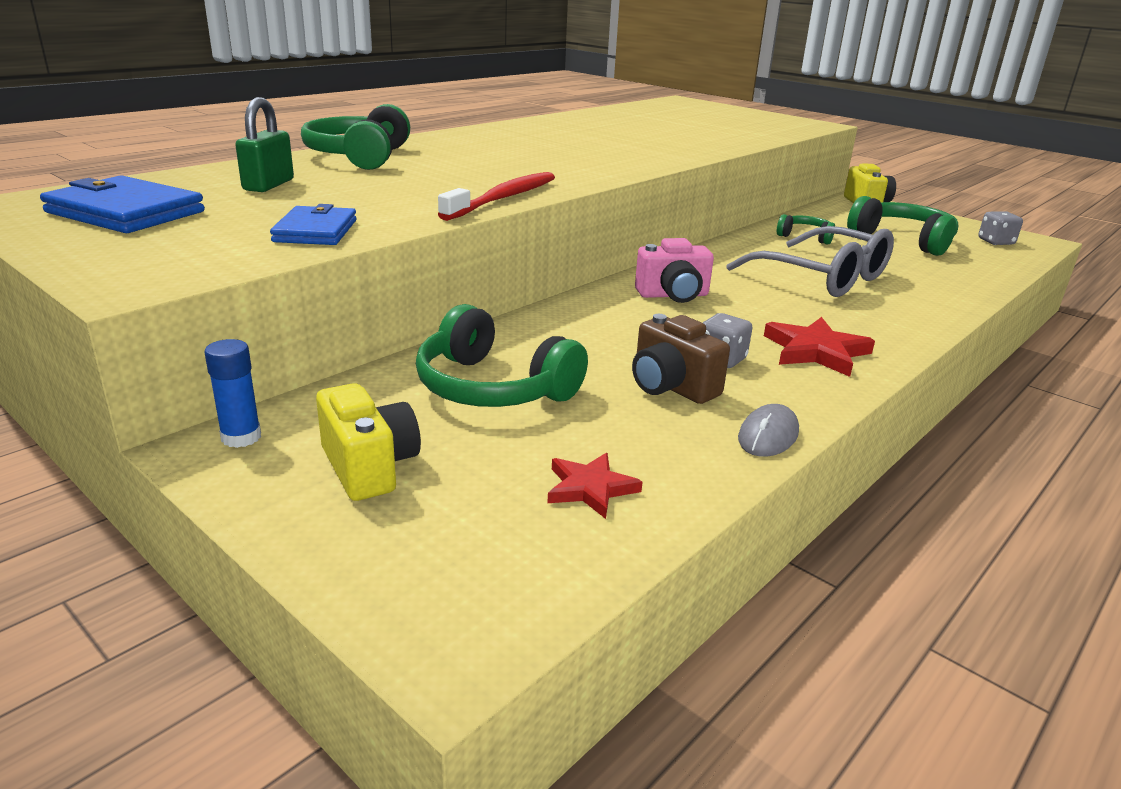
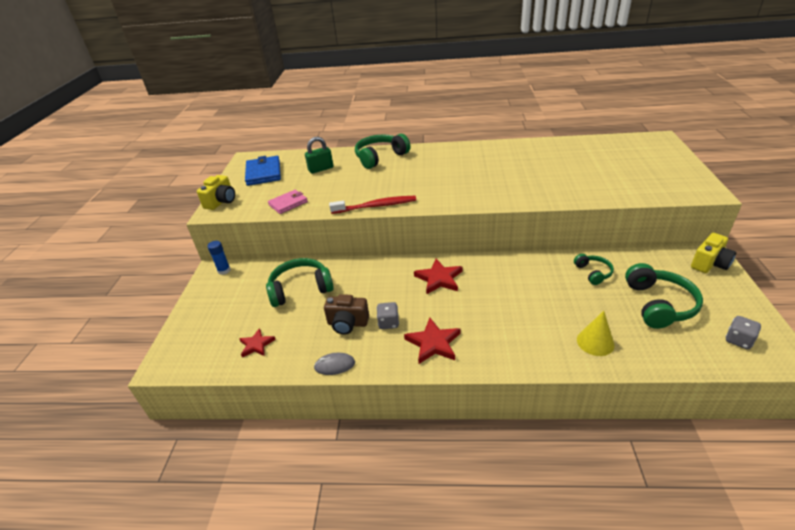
camera: 55 degrees right, 10 degrees up
blue wallet [270,204,357,245] -> pink wallet [268,190,308,214]
yellow camera [316,383,421,501] -> yellow camera moved to [197,175,235,210]
green headphones [416,304,588,407] -> green headphones turned 75 degrees clockwise [266,258,334,307]
brown camera [632,314,730,404] -> brown camera turned 90 degrees counterclockwise [324,294,369,335]
pink camera [635,238,714,303] -> red star [414,259,463,295]
grey glasses [727,226,894,297] -> none
none -> yellow cone [577,311,615,356]

